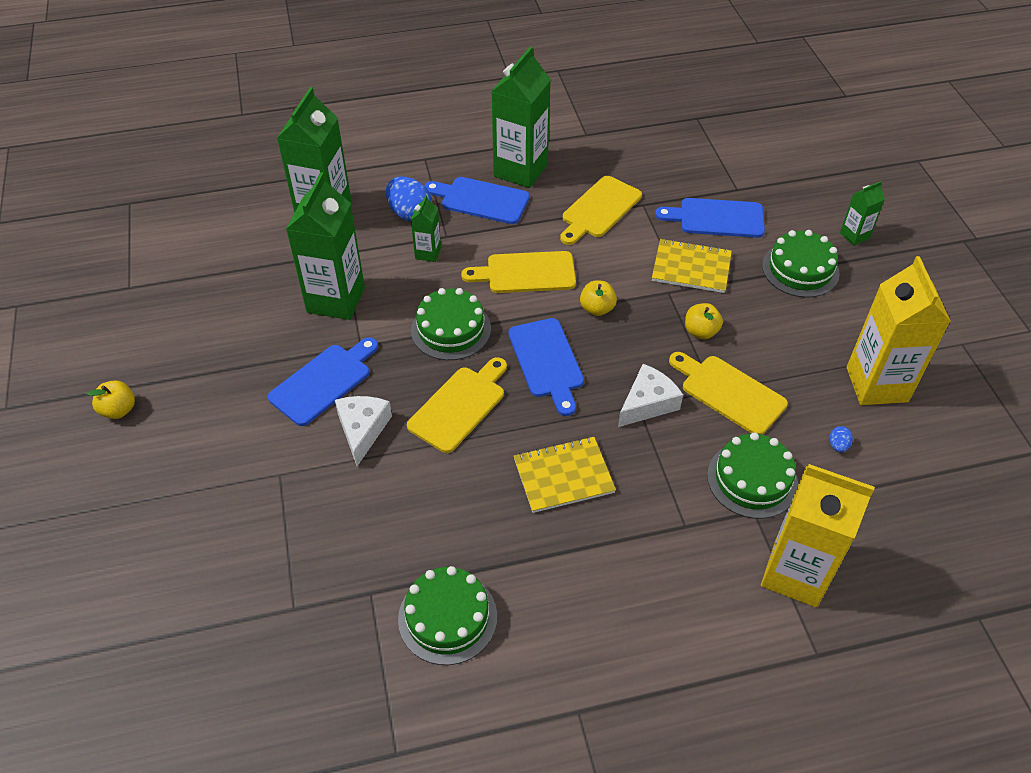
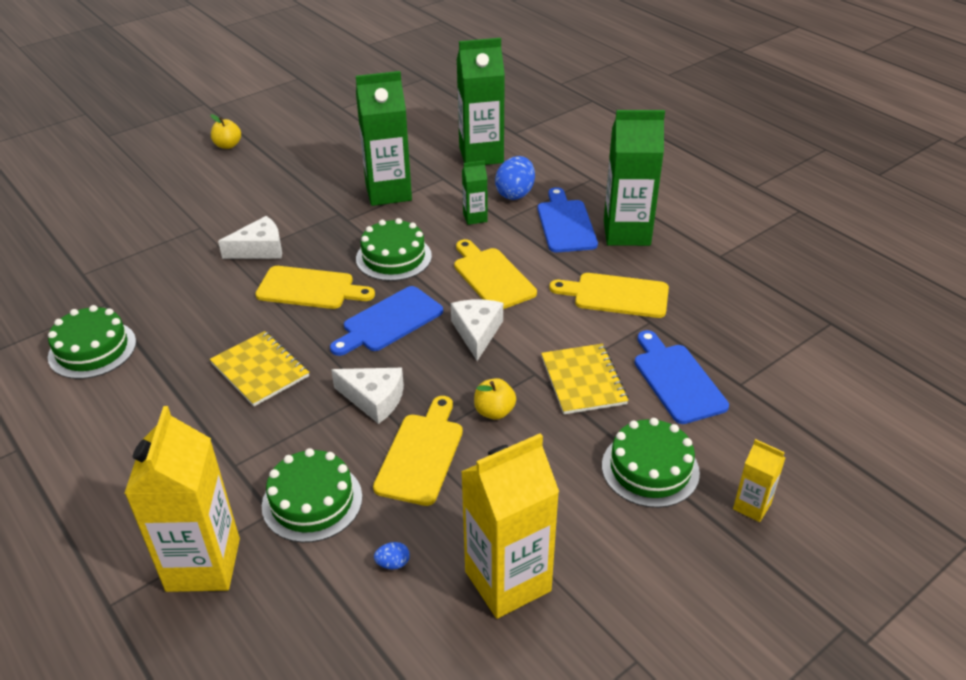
camera: 65 degrees right, 10 degrees down
blue cutting board [268,337,378,426] -> none
yellow apple [580,280,617,316] -> white cheese [451,299,503,361]
green carton [840,181,885,246] -> yellow carton [733,439,786,522]

